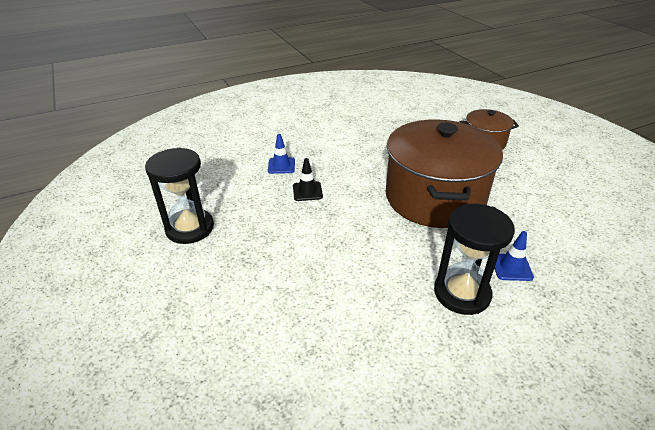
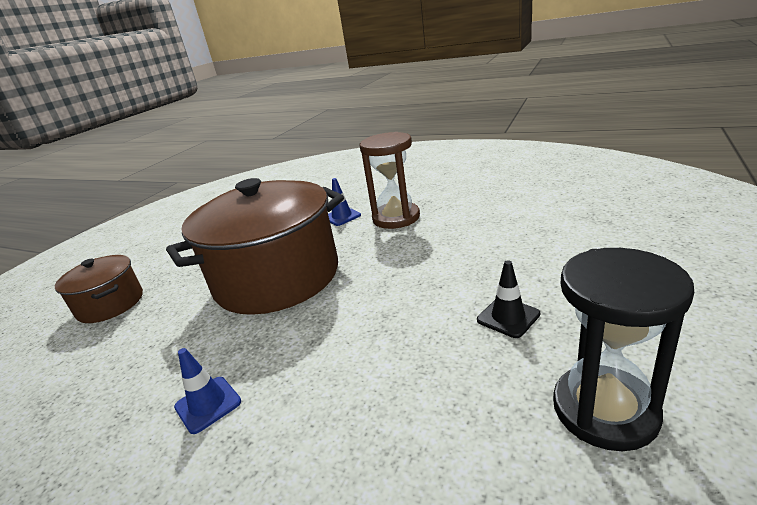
camera: 125 degrees left, 10 degrees down
blue traffic cone [268,134,295,174] -> blue traffic cone moved to [174,348,241,434]
black traffic cone [293,158,323,201] -> black traffic cone moved to [477,260,540,338]
black hourglass [434,204,515,315] -> brown hourglass [359,132,420,229]

